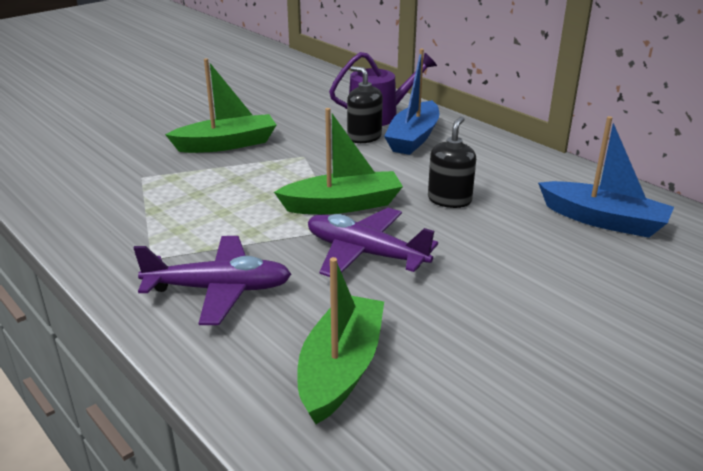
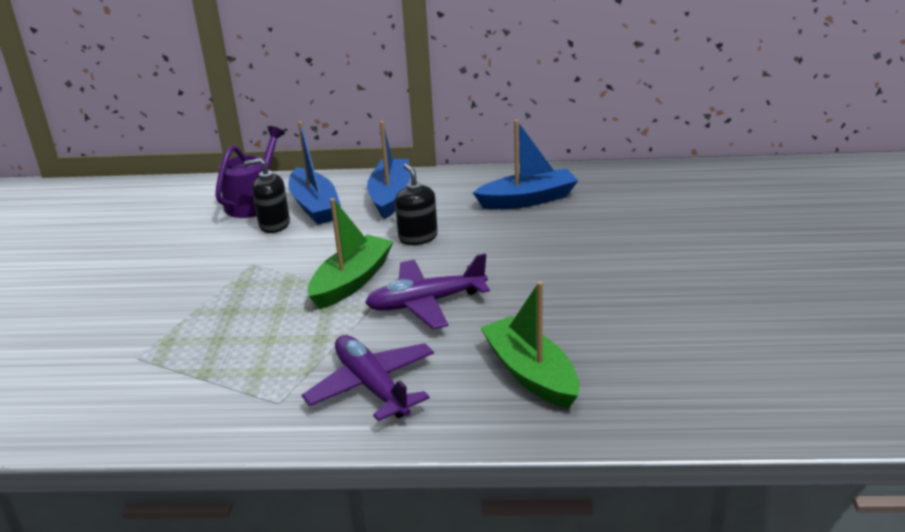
camera: 45 degrees left, 0 degrees up
purple plane [134,236,291,325] -> purple plane turned 75 degrees counterclockwise [302,335,434,421]
green boat [165,58,276,153] -> none
none -> blue boat [367,121,410,219]

